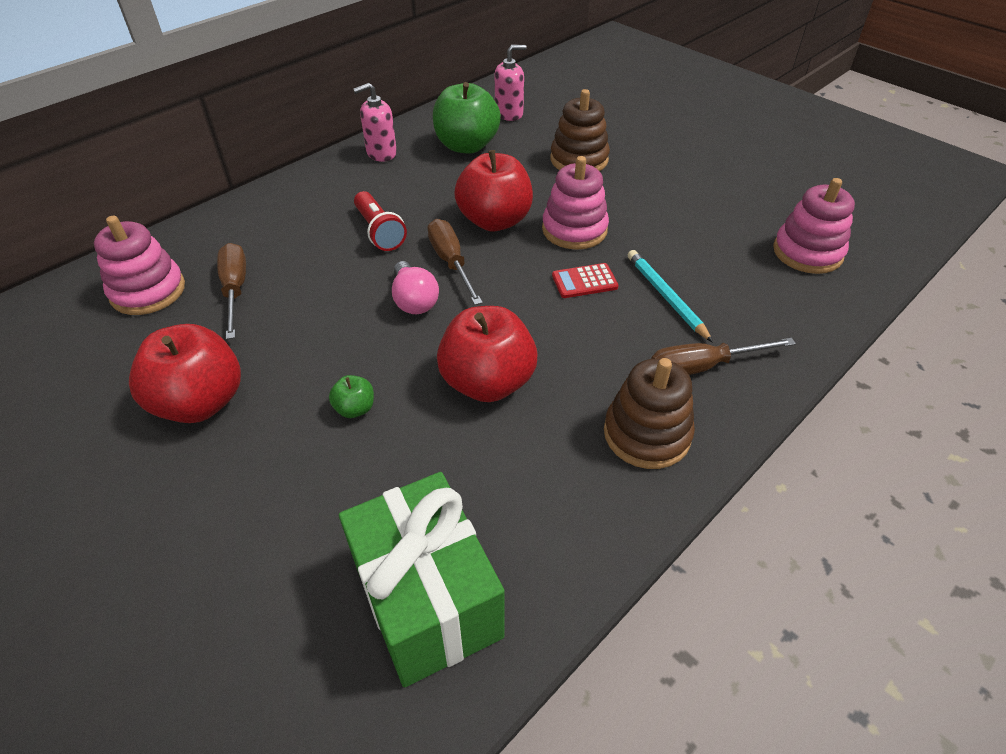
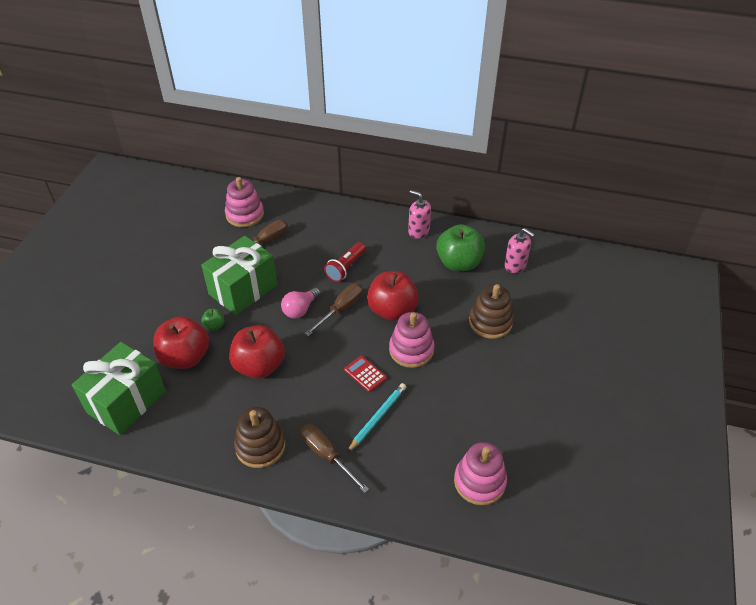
camera: 60 degrees right, 0 degrees up
red apple [129,324,241,423] -> red apple moved to [153,316,209,369]
none -> green gift [201,236,278,315]

